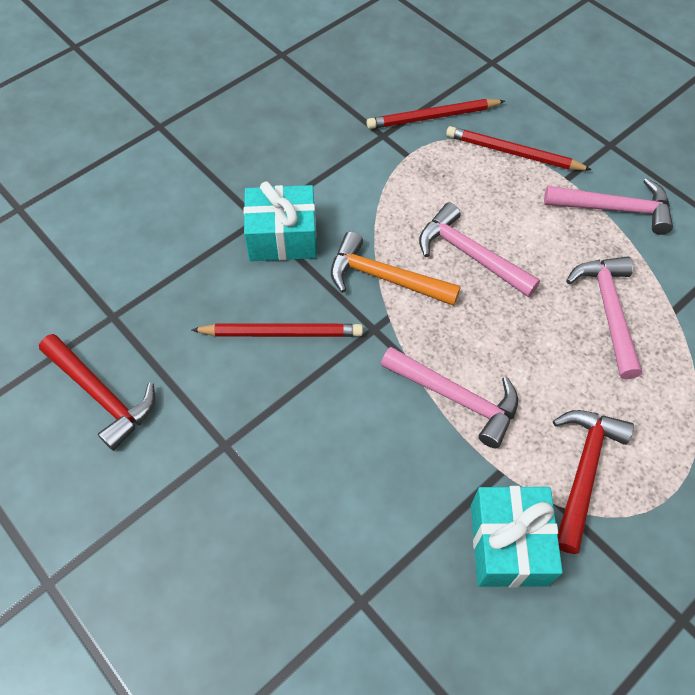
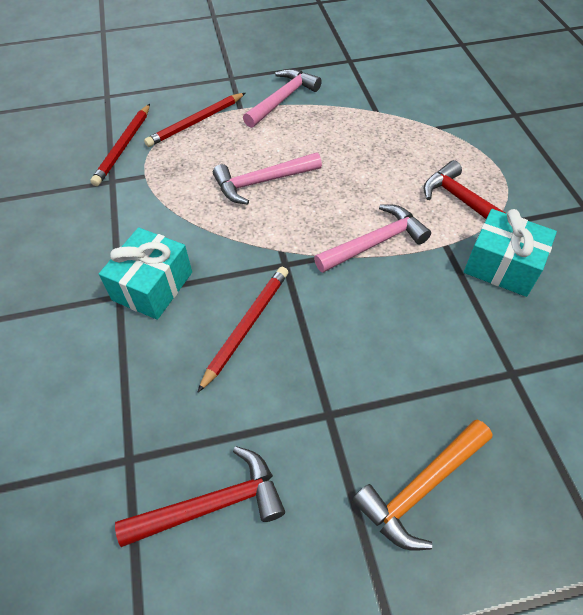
camera: 60 degrees left, 5 degrees down
orange hammer [331,231,461,306] -> orange hammer moved to [352,419,492,551]
pink hammer [566,256,642,379] -> none

